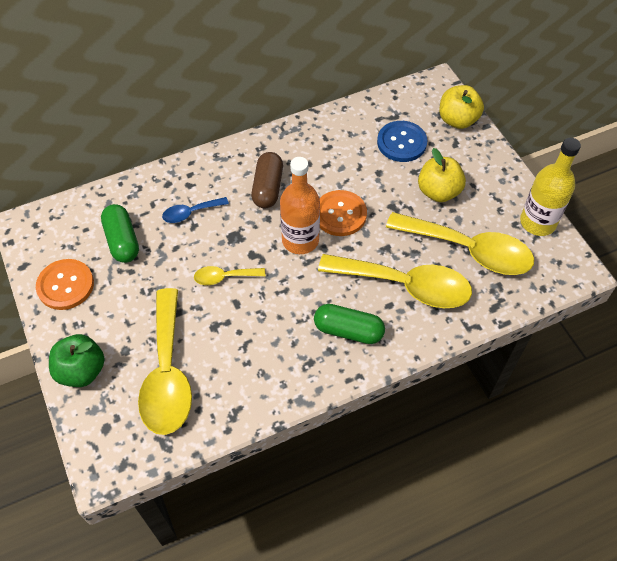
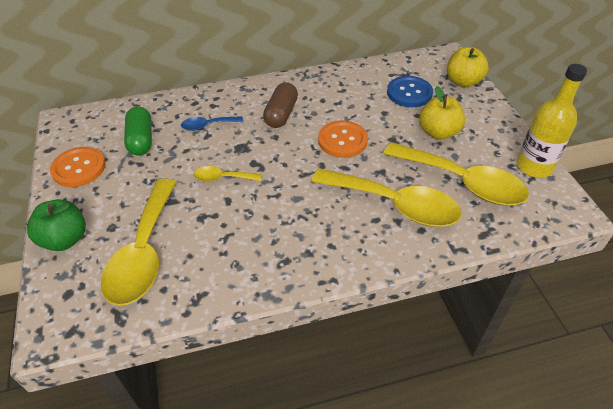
camera: 10 degrees right, 10 degrees down
orange bottle [280,157,320,254] -> none
green capsule [314,304,385,344] -> none

